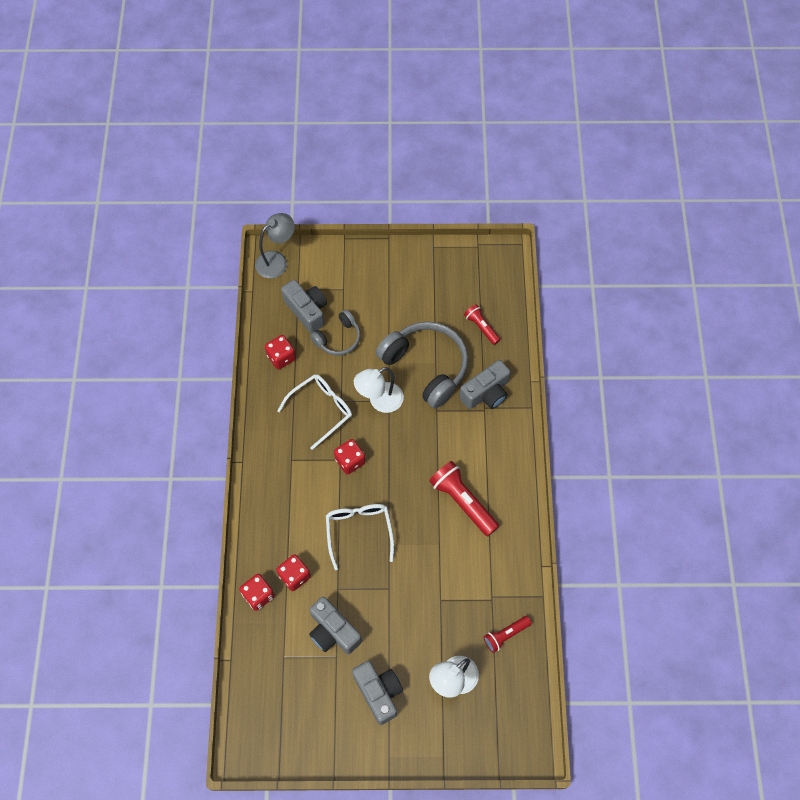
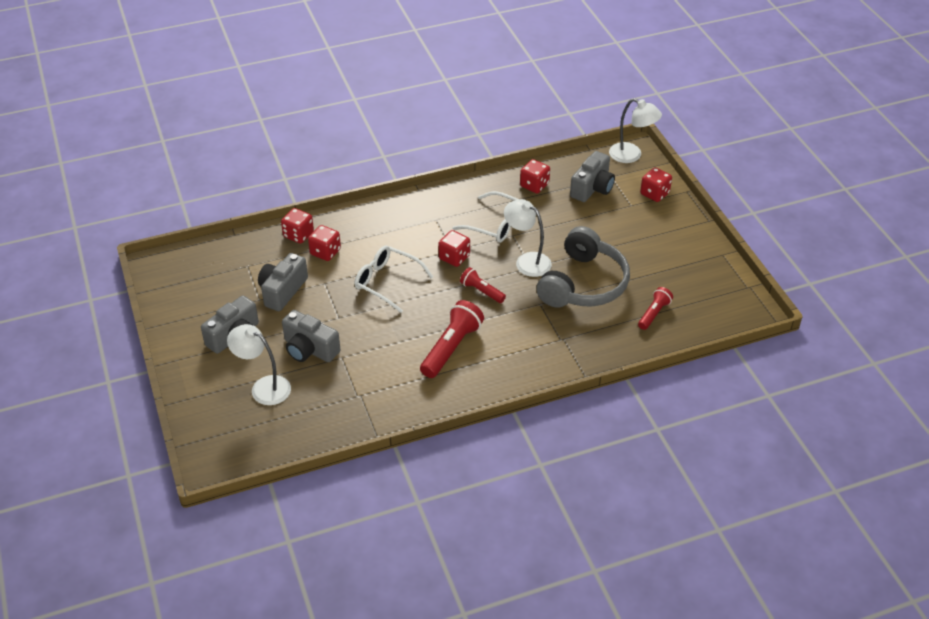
camera: 70 degrees right, 20 degrees down
grey lamp [255,213,295,278] -> white lamp [609,98,662,163]
grey headphones [310,310,361,356] -> none
white glasses [326,504,394,570] -> white glasses turned 120 degrees counterclockwise [354,246,433,313]
grey camera [459,360,510,409] -> grey camera moved to [282,310,340,362]
red flashlight [484,616,532,653] -> red flashlight moved to [460,267,506,303]
none -> red dice [640,167,672,202]

